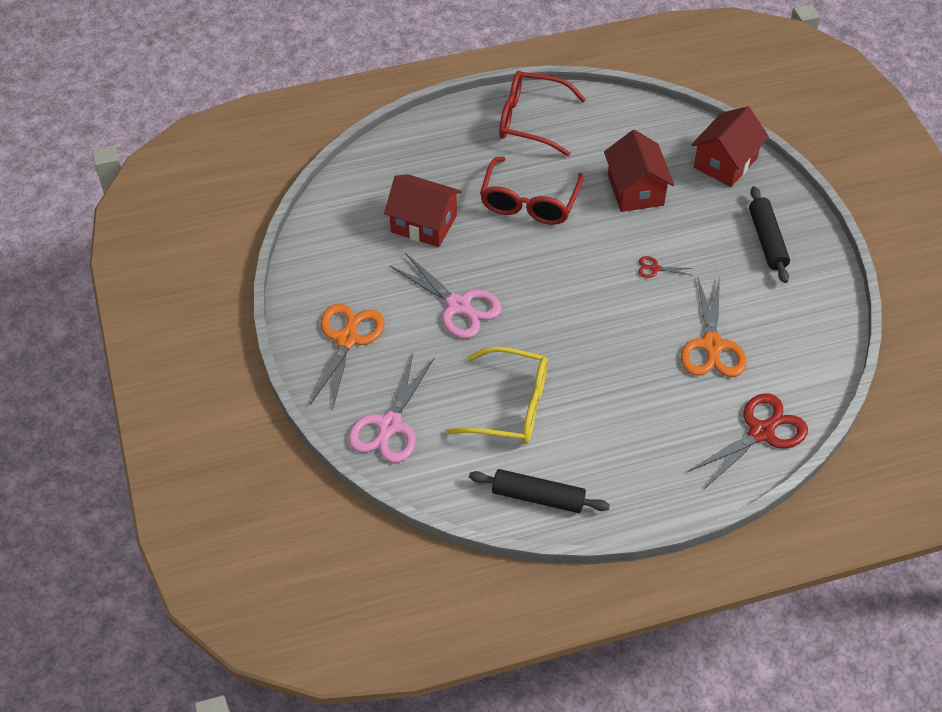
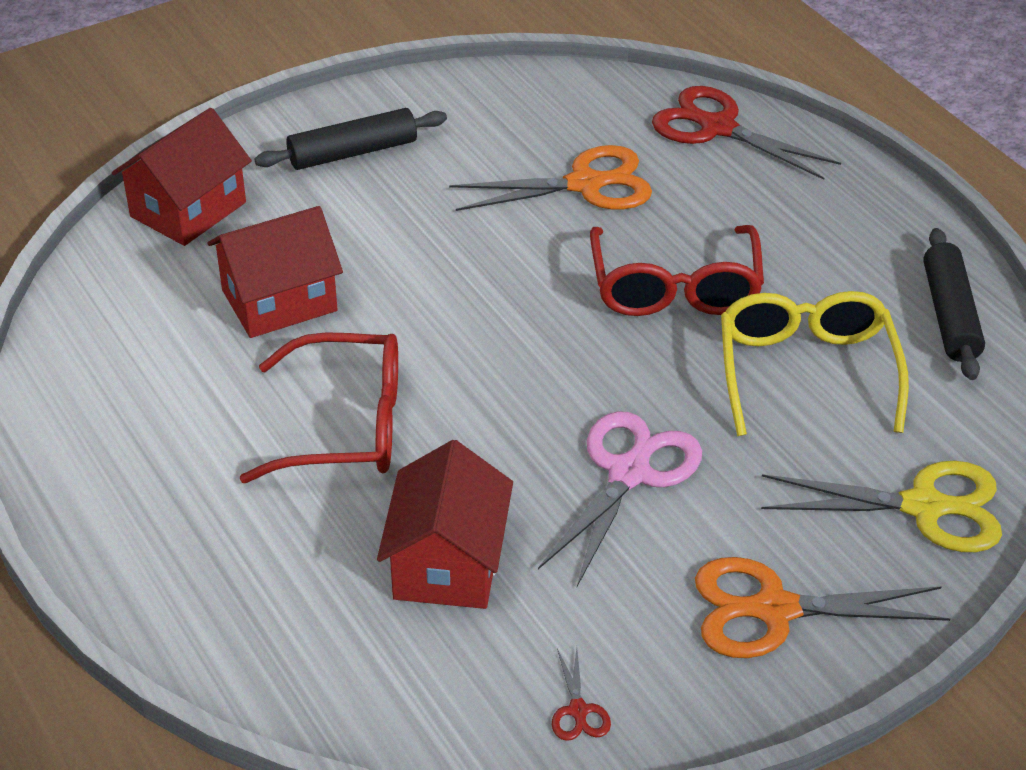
camera: 105 degrees left, 10 degrees down
pink scissors [348,354,434,463] -> yellow scissors [761,461,1002,552]
red glasses [499,71,586,156] -> red glasses moved to [590,225,764,316]
red scissors [638,256,693,278] -> red scissors moved to [552,648,611,741]
red house [691,106,769,187] -> red house turned 75 degrees counterclockwise [112,108,252,246]

